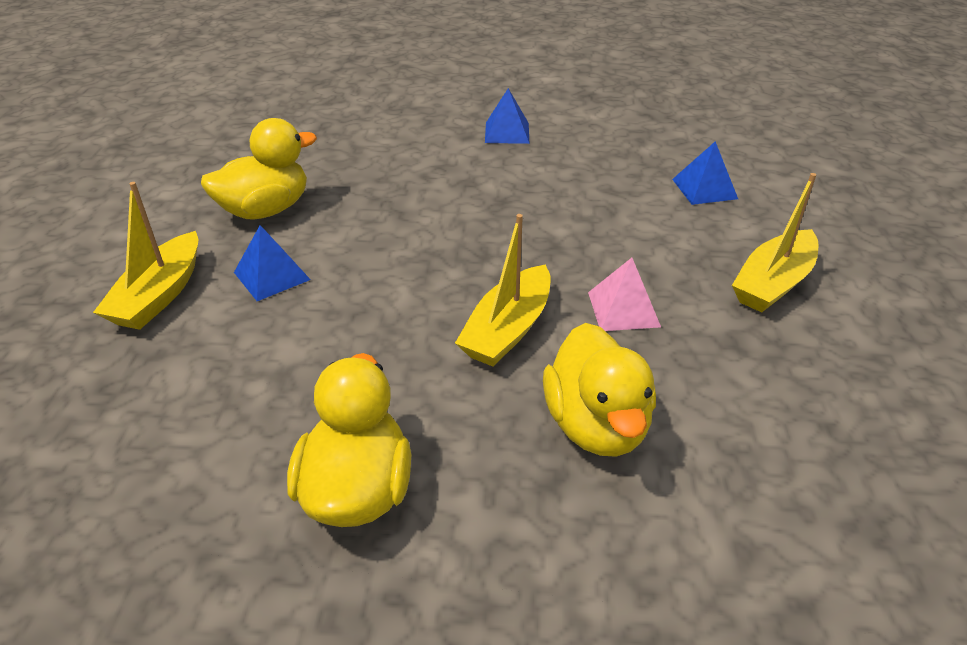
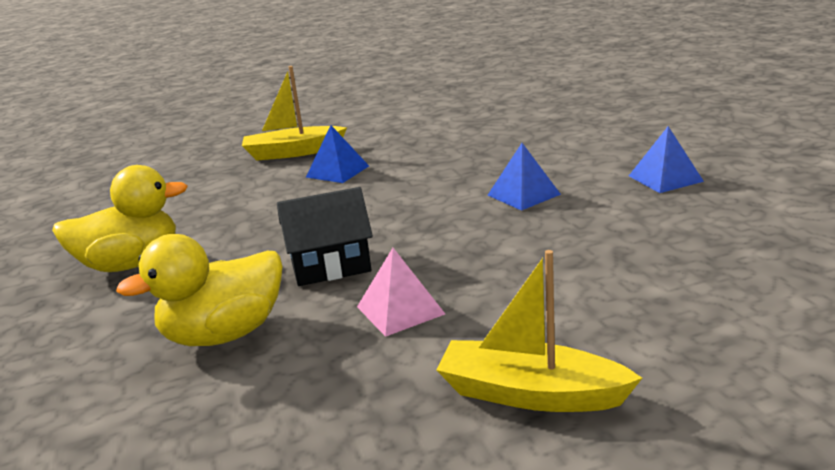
camera: 70 degrees right, 15 degrees down
yellow duck [201,118,317,220] -> none
yellow boat [455,214,551,366] -> black house [277,187,373,286]
blue pyramid [672,141,738,205] -> blue pyramid moved to [488,143,561,211]

